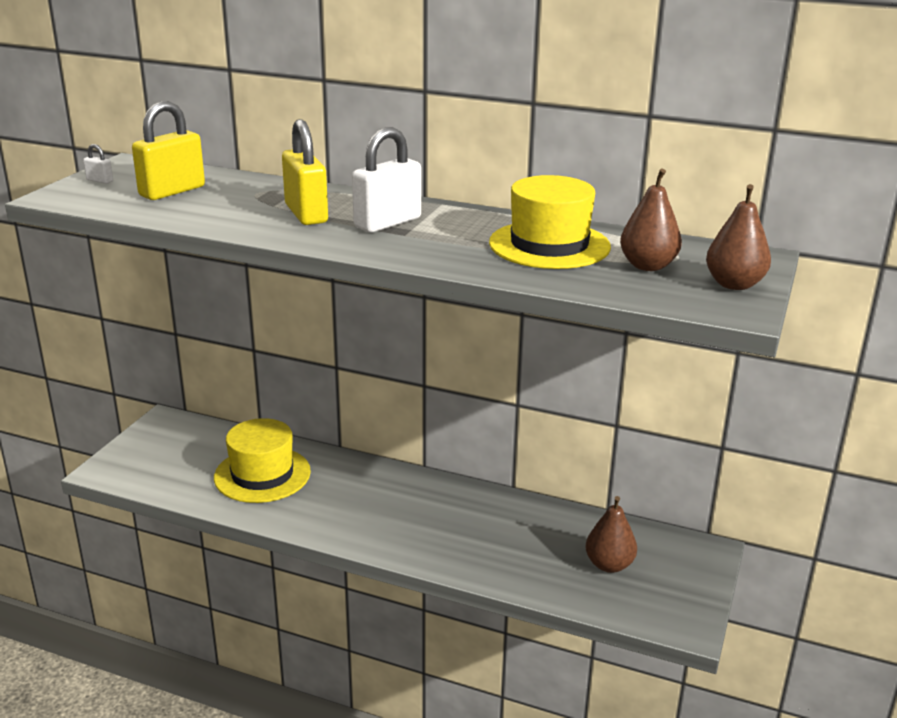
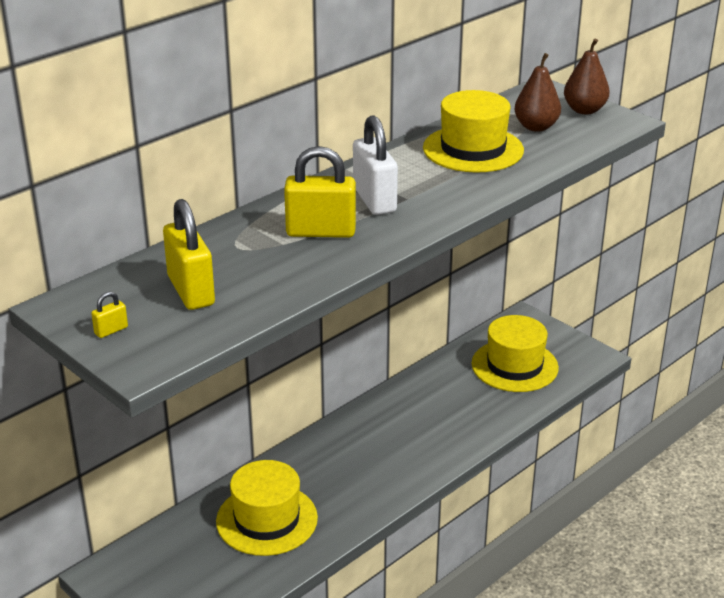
camera: 65 degrees left, 5 degrees up
white padlock [83,144,113,184] -> yellow padlock [91,292,128,338]
brown pear [585,496,637,573] -> yellow hat [472,315,559,392]

